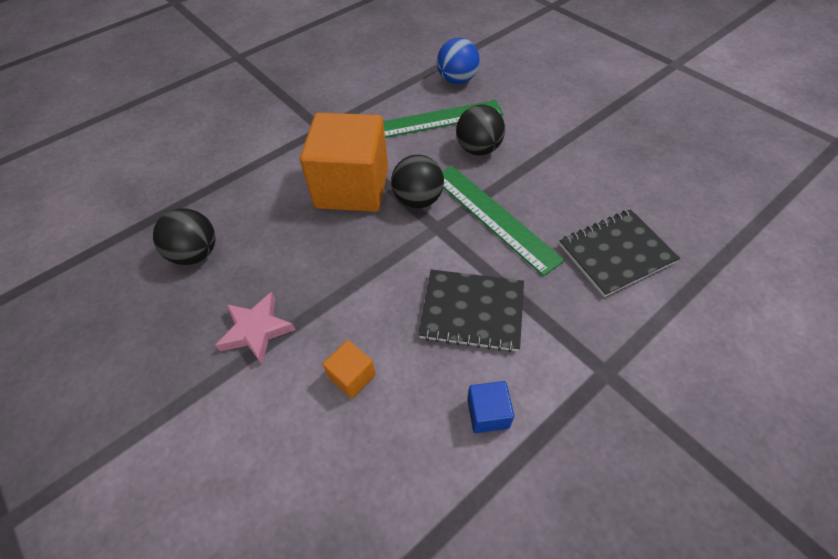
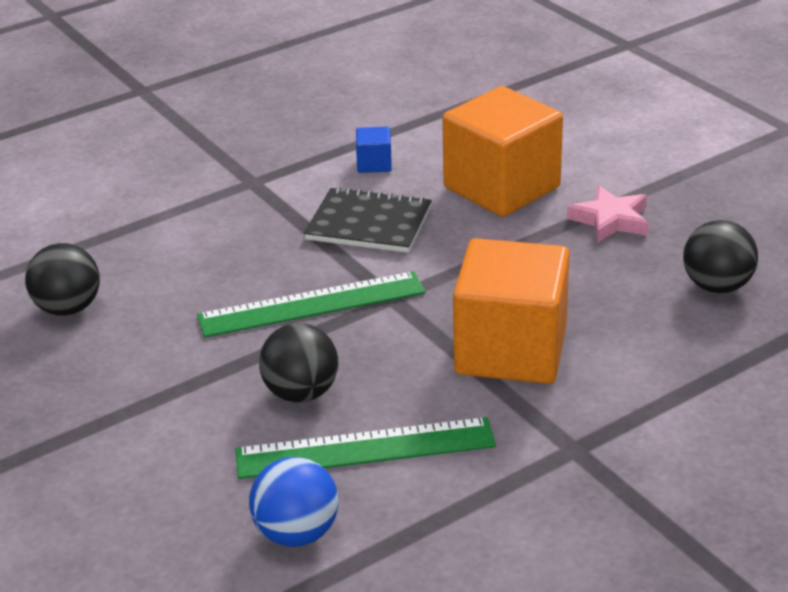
camera: 175 degrees left, 20 degrees down
orange cube [323,340,376,399] -> orange cube [442,86,563,217], size x2.45
black ball [391,155,444,208] -> black ball moved to [25,243,100,316]
green ruler [442,166,565,276] -> green ruler turned 75 degrees counterclockwise [197,271,425,338]
black notebook [559,209,680,297] -> none

